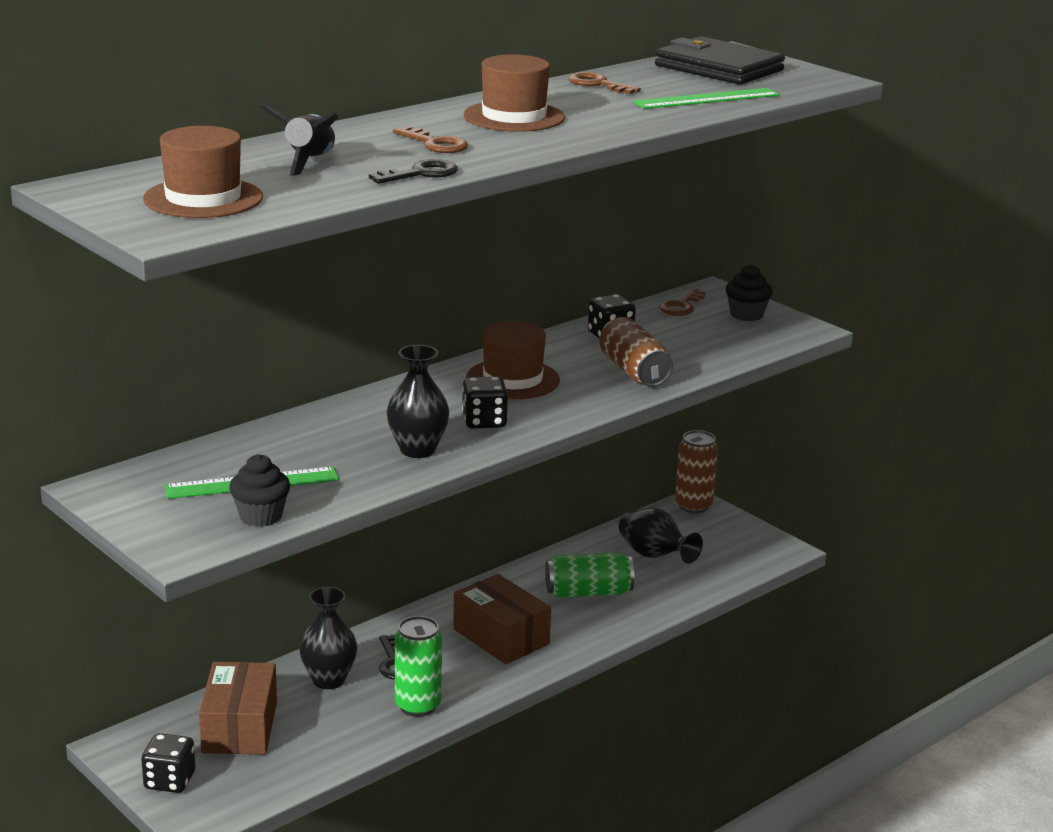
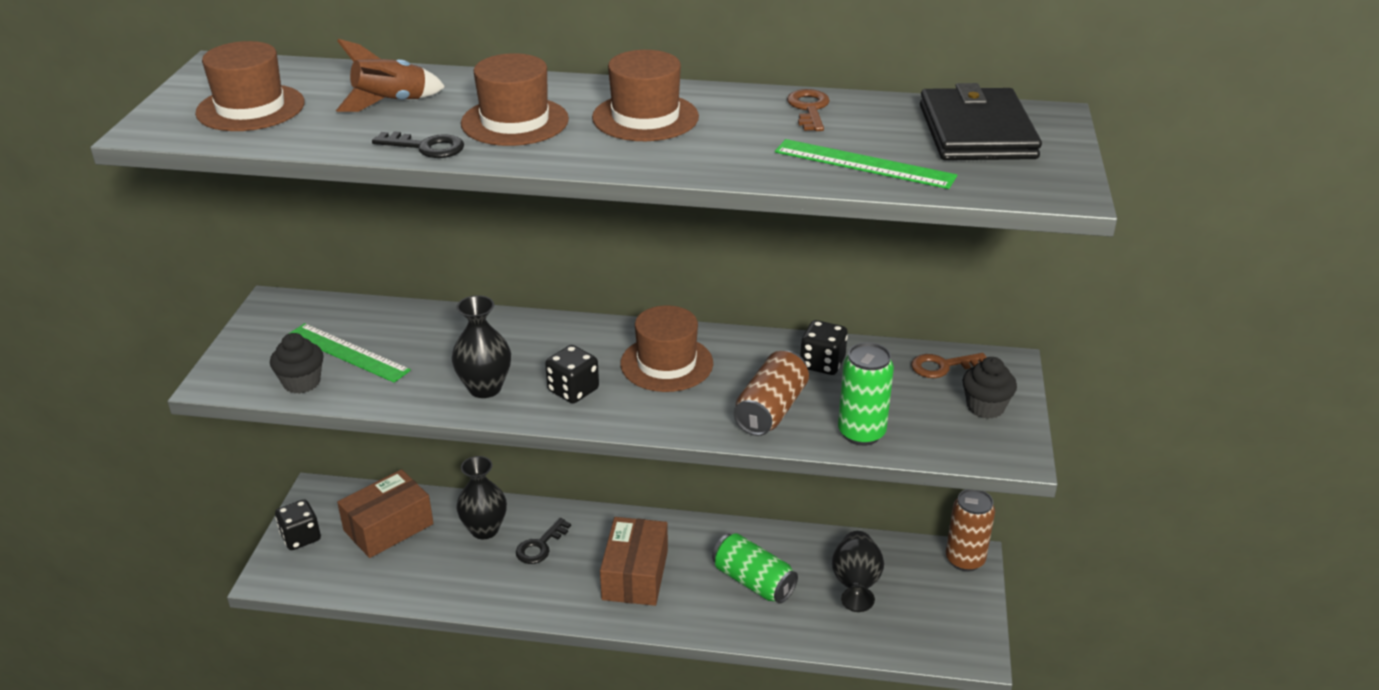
camera: 50 degrees right, 10 degrees up
black rocket [259,104,338,176] -> brown rocket [336,39,445,112]
brown key [393,126,468,153] -> brown hat [461,53,569,146]
green can [395,616,442,717] -> green can moved to [838,342,894,446]

